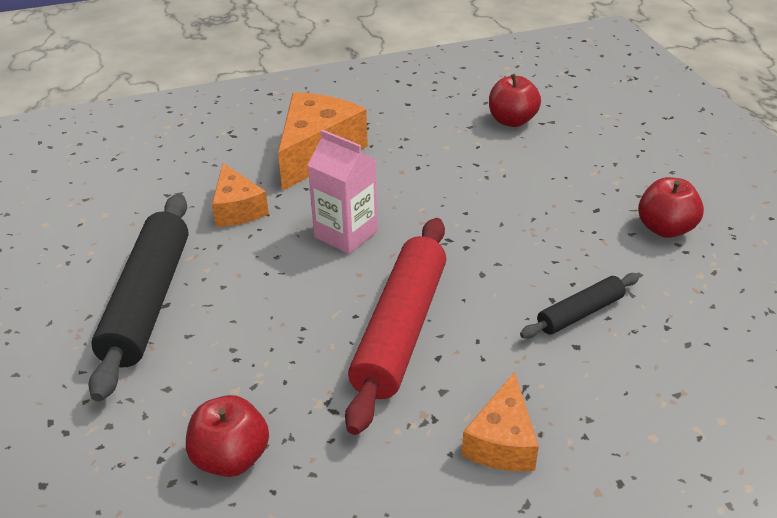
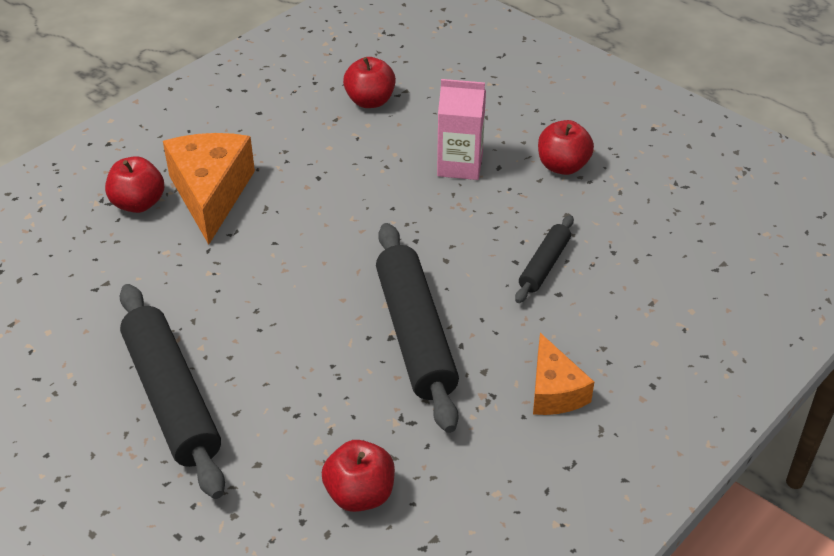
camera: 30 degrees left, 5 degrees up
orange cheese [212,163,269,227] -> none
pink carton [307,130,378,254] -> pink carton moved to [437,79,486,180]
red rolling pin [345,218,446,435] -> black rolling pin [376,223,459,433]
none -> red apple [105,156,164,213]

